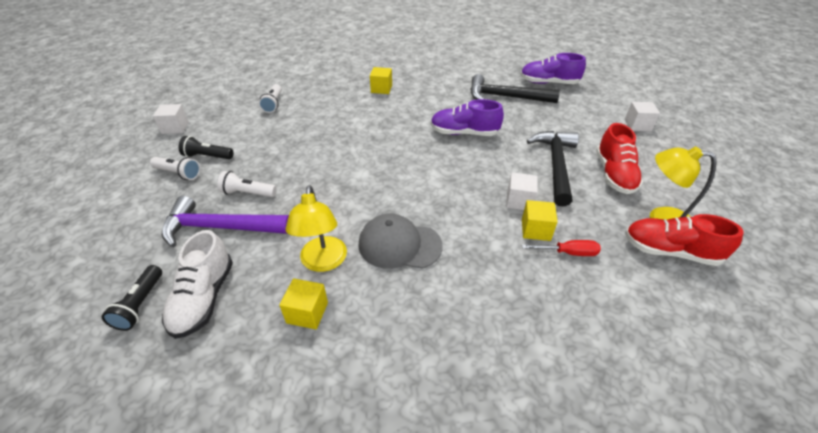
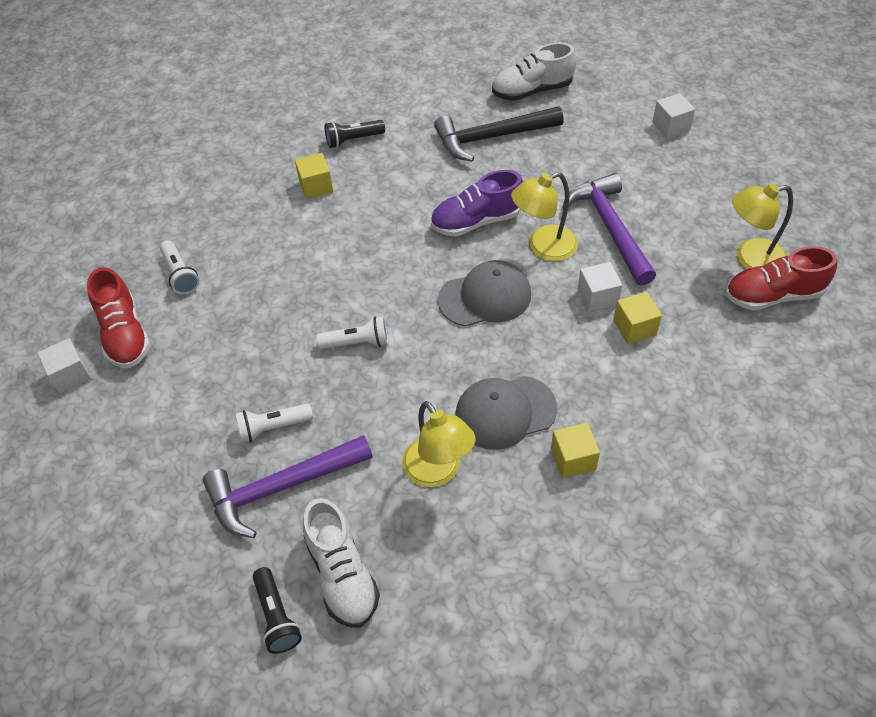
camera: 25 degrees left, 10 degrees up
white flashlight [150,157,200,180] -> white flashlight moved to [316,316,388,349]
black flashlight [179,136,233,159] -> black flashlight moved to [325,120,385,148]
yellow cube [279,278,328,329] -> yellow cube moved to [551,422,600,478]
purple shoe [520,53,586,84] -> white shoe [492,42,577,101]
red screwdriver [522,240,601,256] -> none
black hammer [527,131,579,207] -> purple hammer [562,173,656,286]
red shoe [596,123,643,194] -> red shoe moved to [87,267,150,368]
none -> grey cap [438,260,531,327]
none -> yellow lamp [511,172,578,261]

